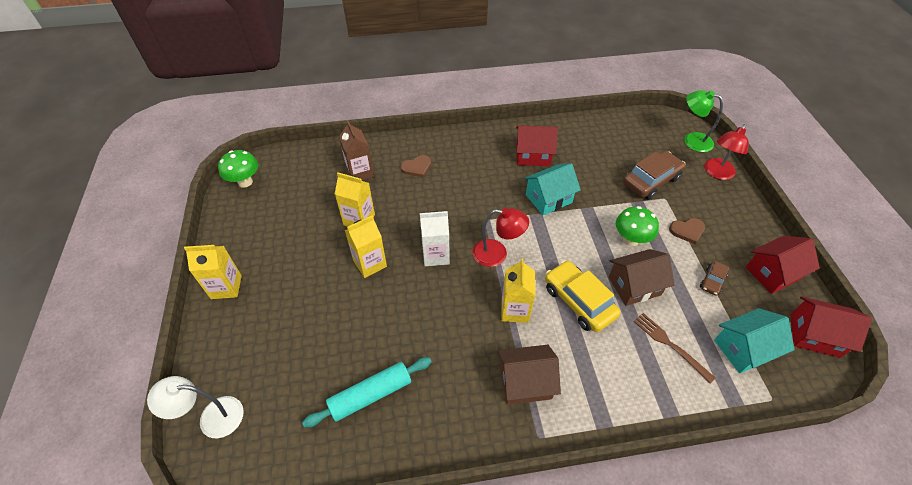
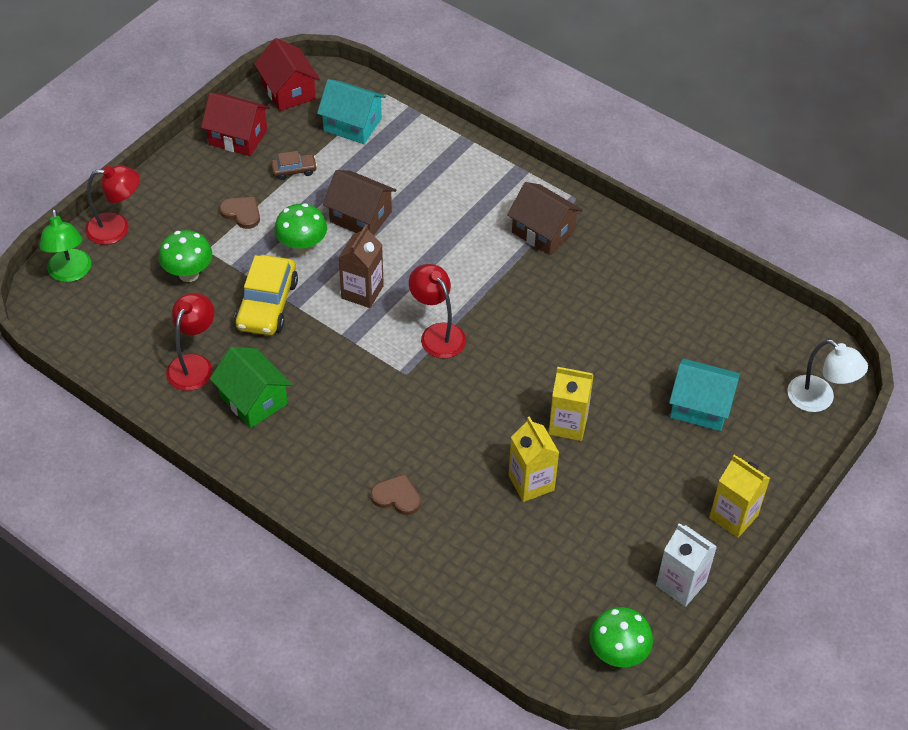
camera: 135 degrees left, 0 degrees up
turquoise rolling pin [302,357,432,427] -> none
brown carton [339,120,374,180] -> brown carton moved to [338,224,384,308]
white carton [420,211,450,266] -> white carton moved to [656,523,717,607]
yellow carton [501,258,535,323] -> none
red house [516,126,558,166] -> green house [210,347,292,428]
turquoise house [524,163,581,215] -> turquoise house moved to [669,359,740,431]
yellow car [545,260,621,332] -> yellow car moved to [234,255,298,336]
brown car [623,151,686,200] -> green mushroom [159,230,212,282]
brown fork [634,313,715,383] -> none
none -> red lamp [166,293,214,391]

